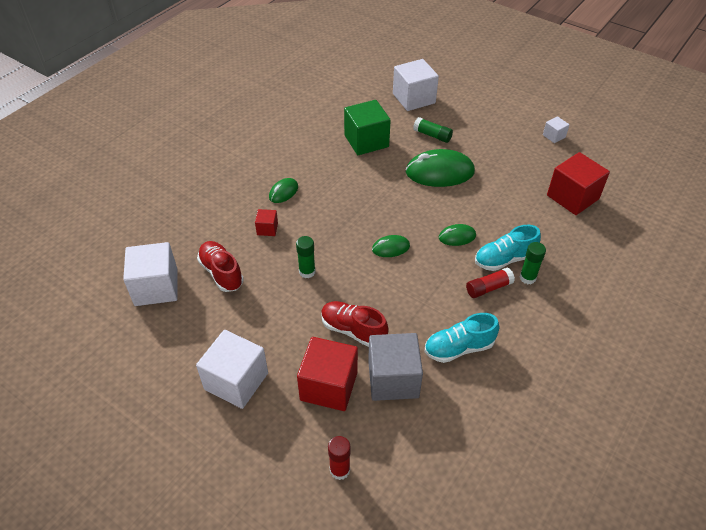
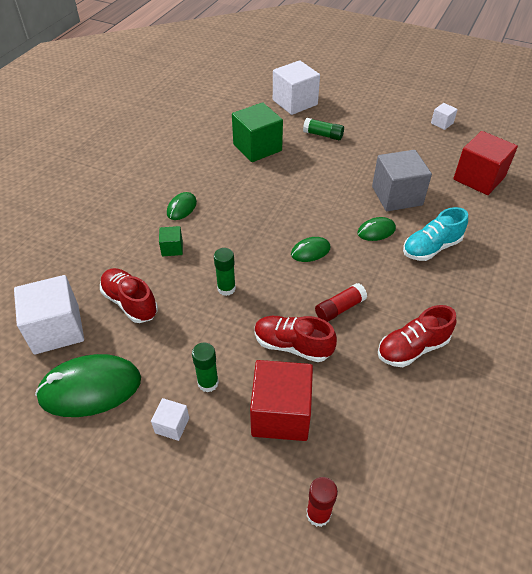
camera: 10 degrees left, 0 degrees up
white cube [196,330,268,409] -> white cube [151,398,189,441], size x0.48
red cube [255,209,278,236] -> green cube [159,226,183,256]
grey cube [368,333,423,401] -> grey cube moved to [372,150,432,211]
green mouse [405,149,475,187] -> green mouse moved to [35,354,141,417]
turquoise shoe [425,313,499,363] -> red shoe [378,305,456,367]
red glue stick [466,268,515,298] -> red glue stick moved to [315,283,367,322]
green glue stick [520,242,546,284] -> green glue stick moved to [192,343,219,393]

